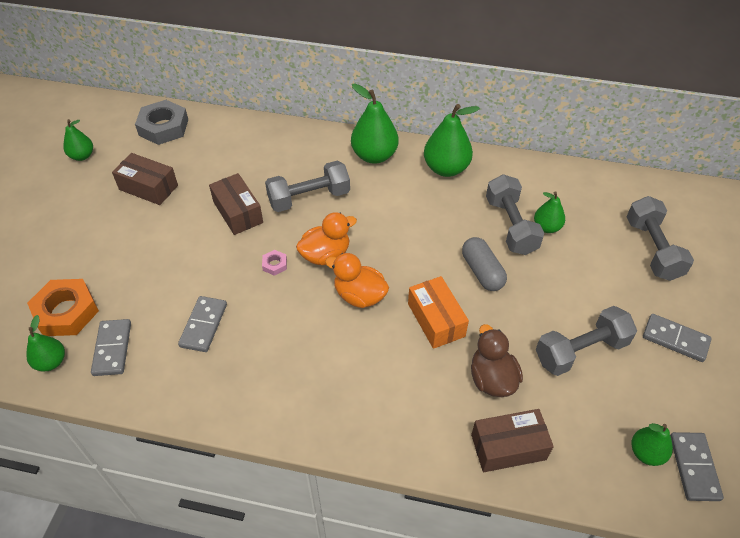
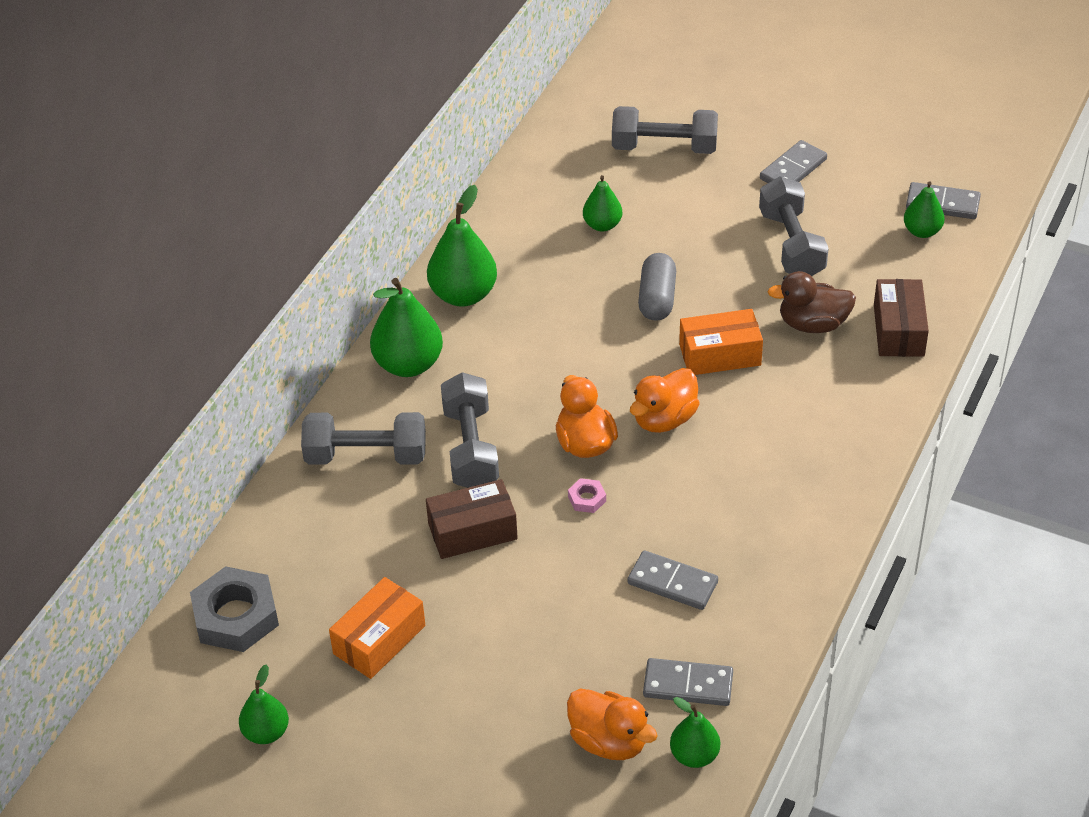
camera: 75 degrees left, 5 degrees down
orange nut [27,279,99,336] -> orange duck [567,688,658,760]
brown box [112,153,178,205] -> orange box [329,577,425,679]
grey capsule [462,237,507,291] -> grey capsule turned 75 degrees counterclockwise [638,253,676,321]
grey dumbbell [486,174,544,255] -> grey dumbbell moved to [301,412,426,465]

